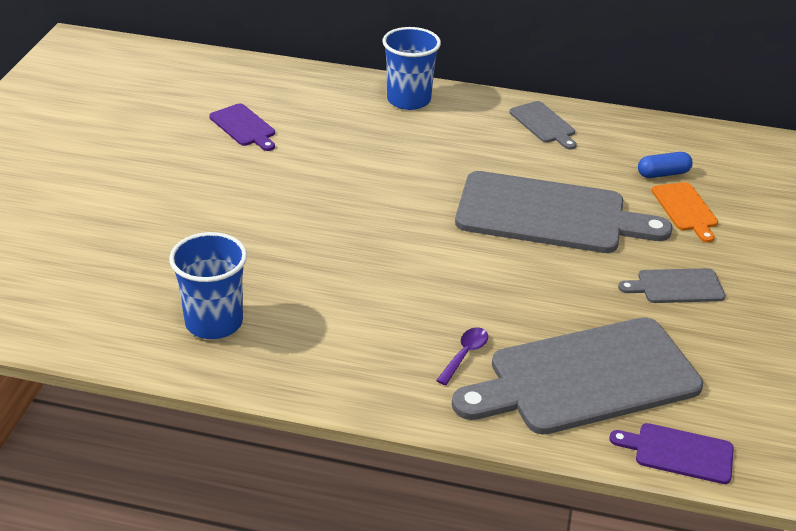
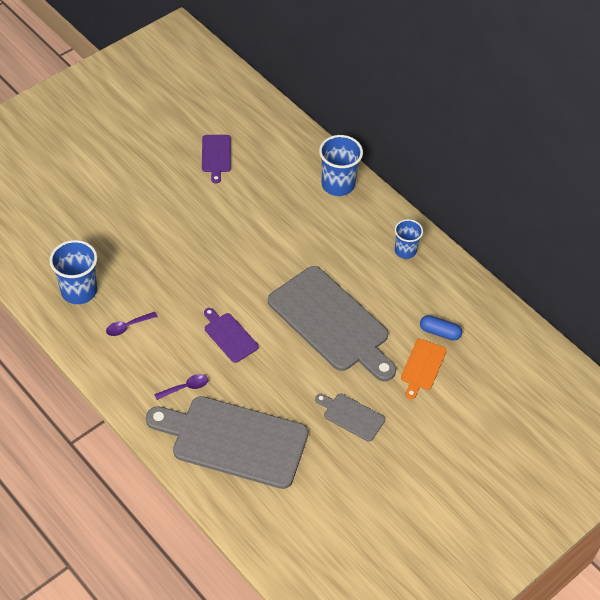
camera: 35 degrees right, 15 degrees up
grey cutting board [509,101,577,150] -> blue cup [395,219,423,259]
purple cutting board [609,423,734,484] -> purple cutting board moved to [204,308,259,363]
none -> purple spoon [106,312,158,336]

